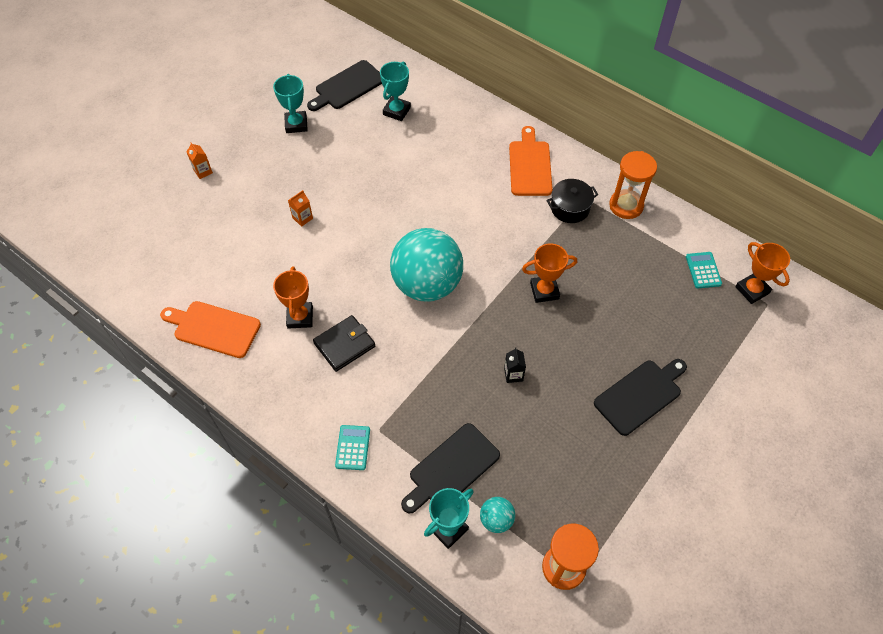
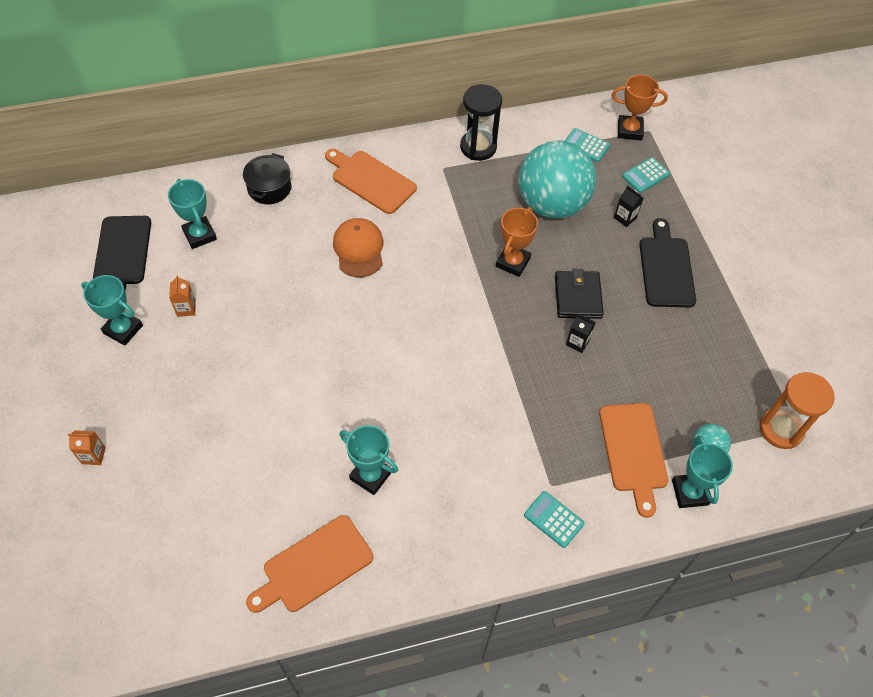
camera: 55 degrees left, 0 degrees up
orange trophy [273,266,313,328] -> turquoise trophy [339,425,398,495]
orange carton [288,190,313,227] -> orange carton moved to [169,275,196,317]
black wallet [313,315,375,372] -> black wallet moved to [555,269,604,319]
turquoise ball [390,228,463,301] -> turquoise ball moved to [518,140,596,219]
black cutting board [401,423,500,514] -> orange cutting board [599,403,668,518]
black pot [546,179,598,223] -> black pot moved to [243,153,291,204]
orange hourglass [609,151,657,219] -> black hourglass [460,84,502,161]
none -> orange cap [333,218,384,277]
none -> black carton [614,186,643,227]
none -> turquoise calculator [622,157,670,193]

